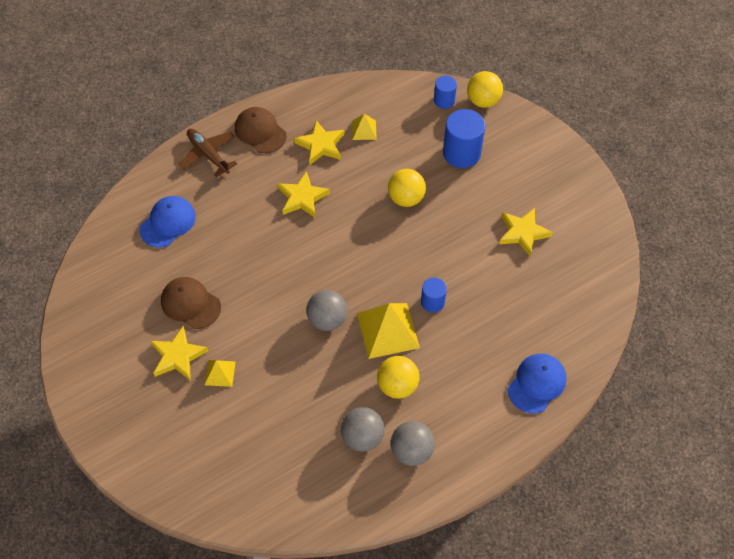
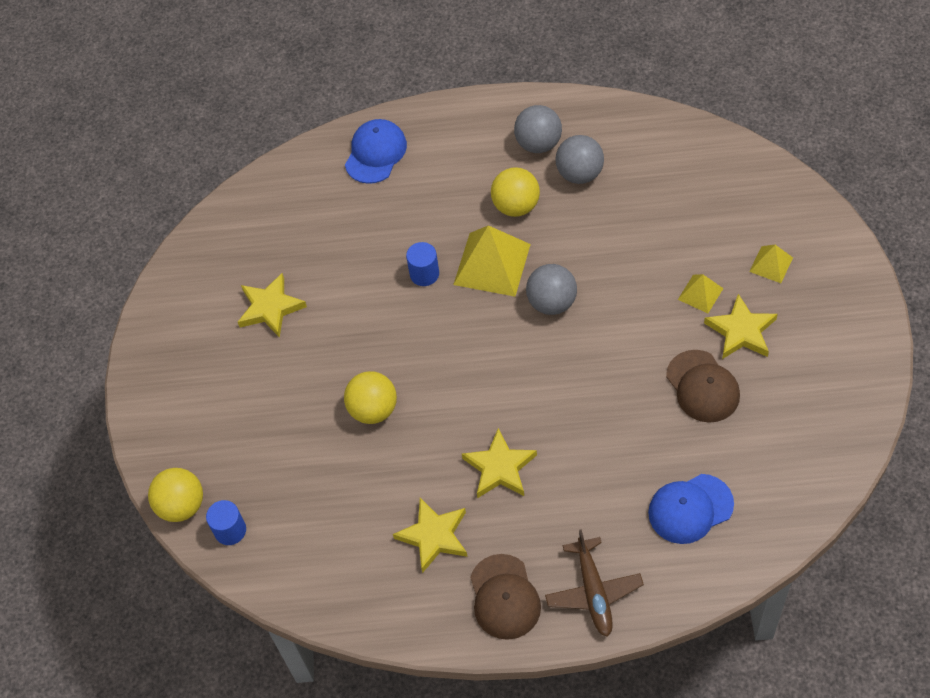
camera: 145 degrees left, 0 degrees up
yellow pyramid [352,114,377,140] -> yellow pyramid moved to [749,245,793,283]
blue cylinder [443,109,485,168] -> none
blue cap [508,354,567,414] -> blue cap turned 135 degrees clockwise [345,119,407,184]

